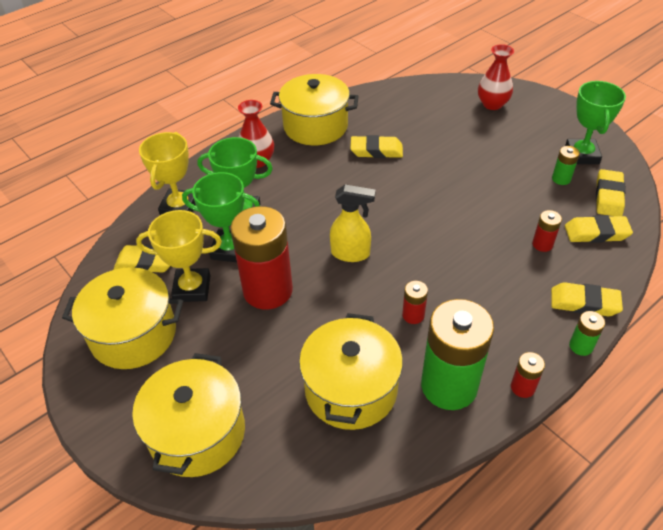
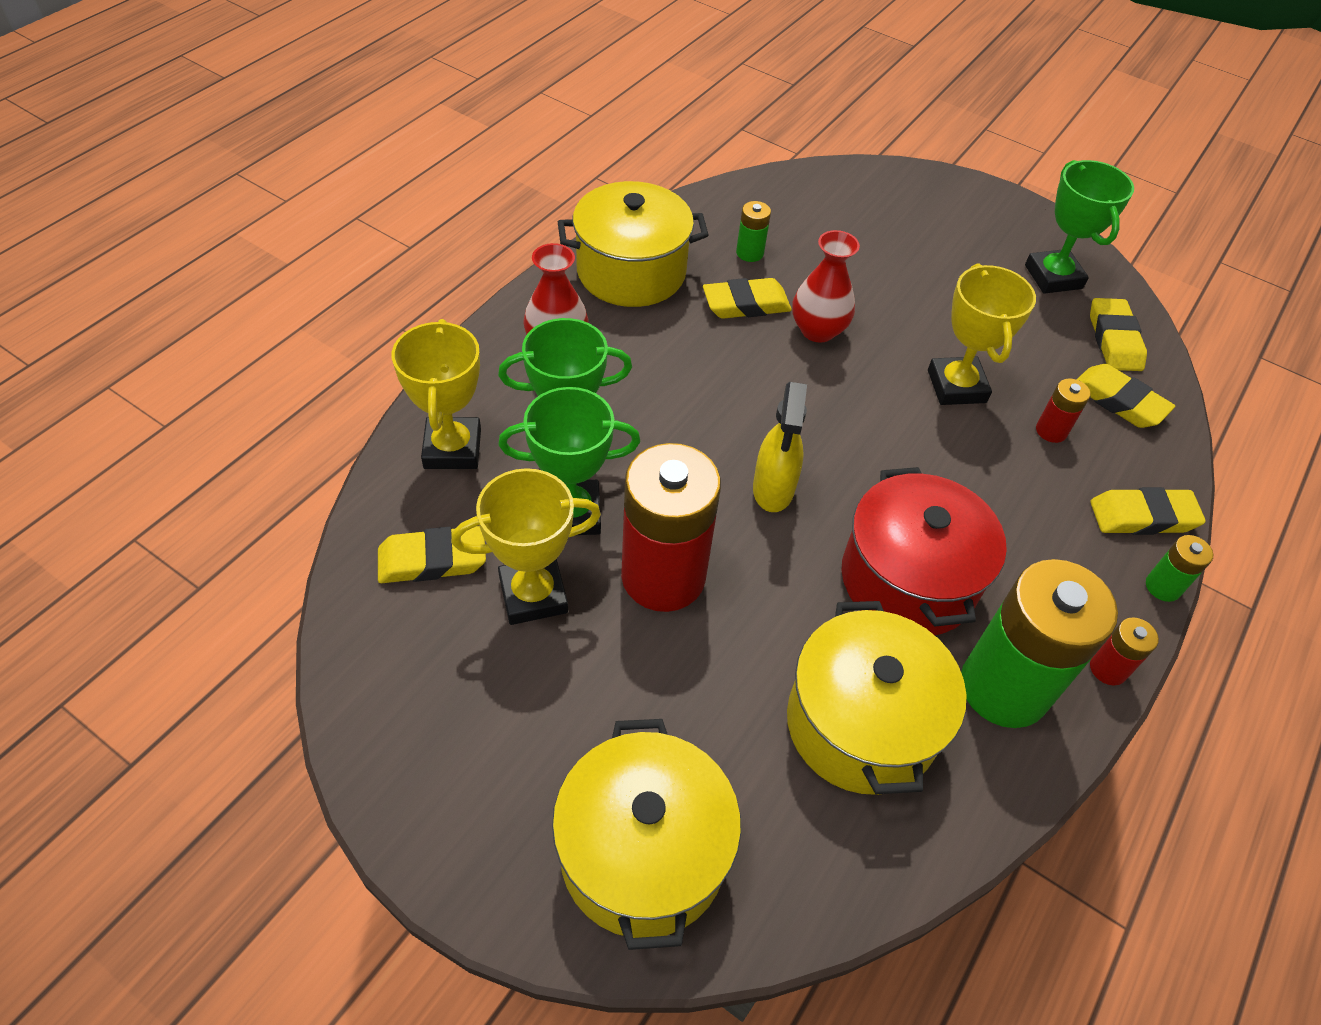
camera: 20 degrees left, 5 degrees up
yellow pot [62,267,183,369] -> none
yellow spray bottle [330,185,376,262] -> yellow spray bottle turned 105 degrees clockwise [753,382,807,512]
red battery [402,281,428,324] -> red pot [842,467,1007,635]
red vase [478,44,514,110] -> red vase moved to [792,230,860,343]
green battery [552,146,580,185] -> green battery moved to [736,201,771,262]
yellow eraser [565,215,633,243] -> yellow eraser turned 60 degrees clockwise [1076,364,1175,428]
none -> yellow trophy [928,264,1036,405]

